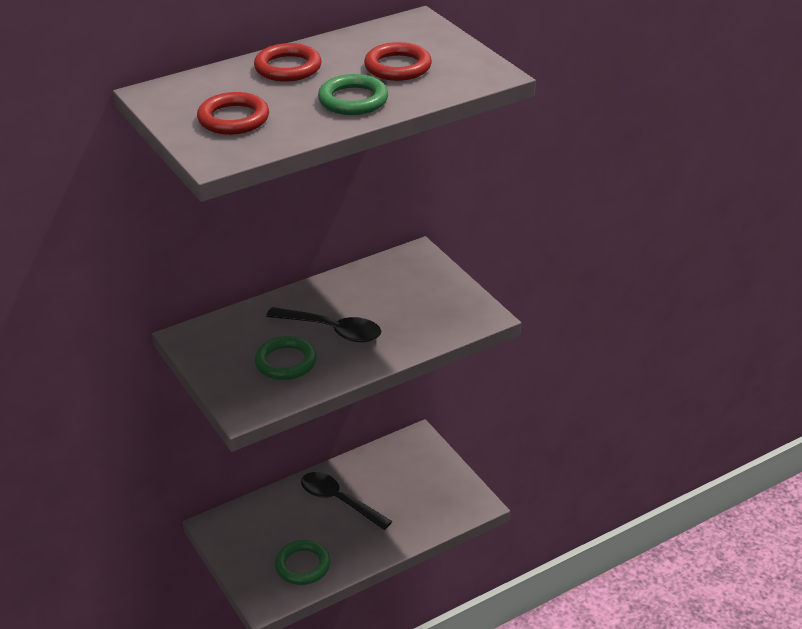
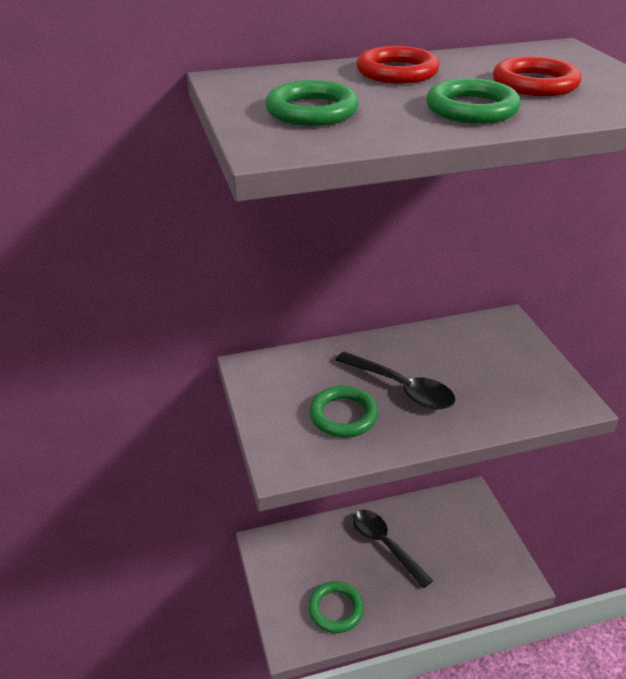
camera: 15 degrees right, 0 degrees up
red ring [197,92,269,135] -> green ring [266,80,359,126]

